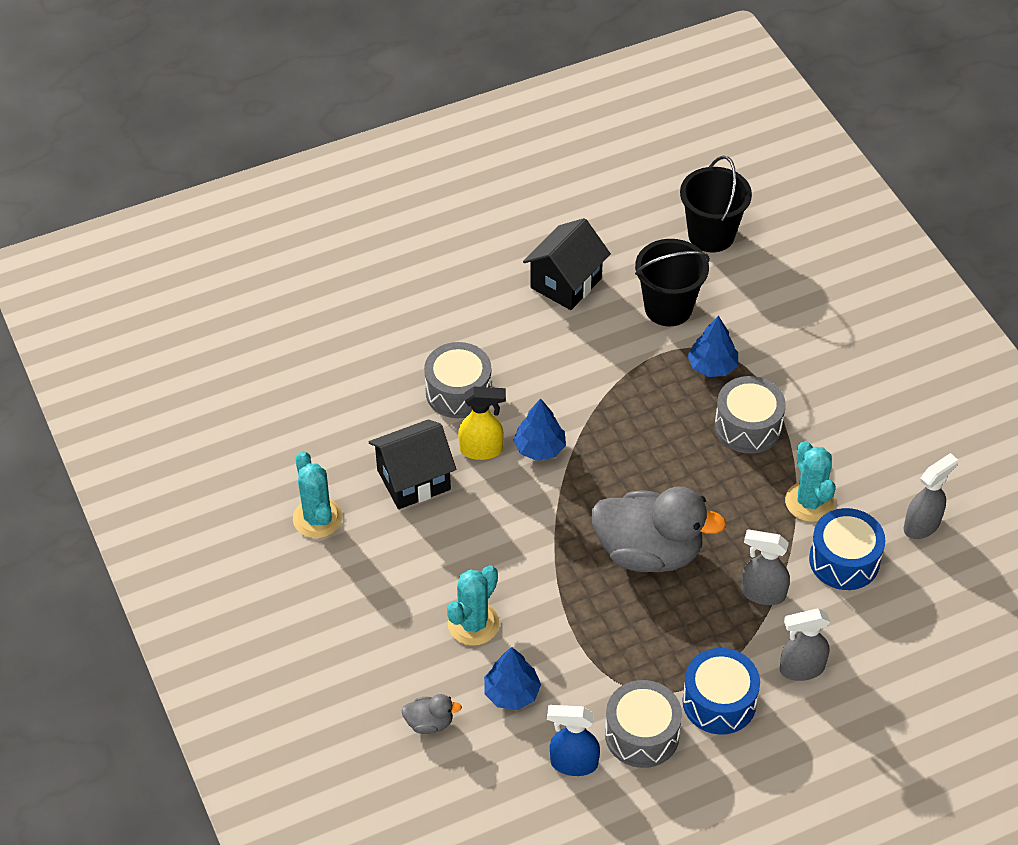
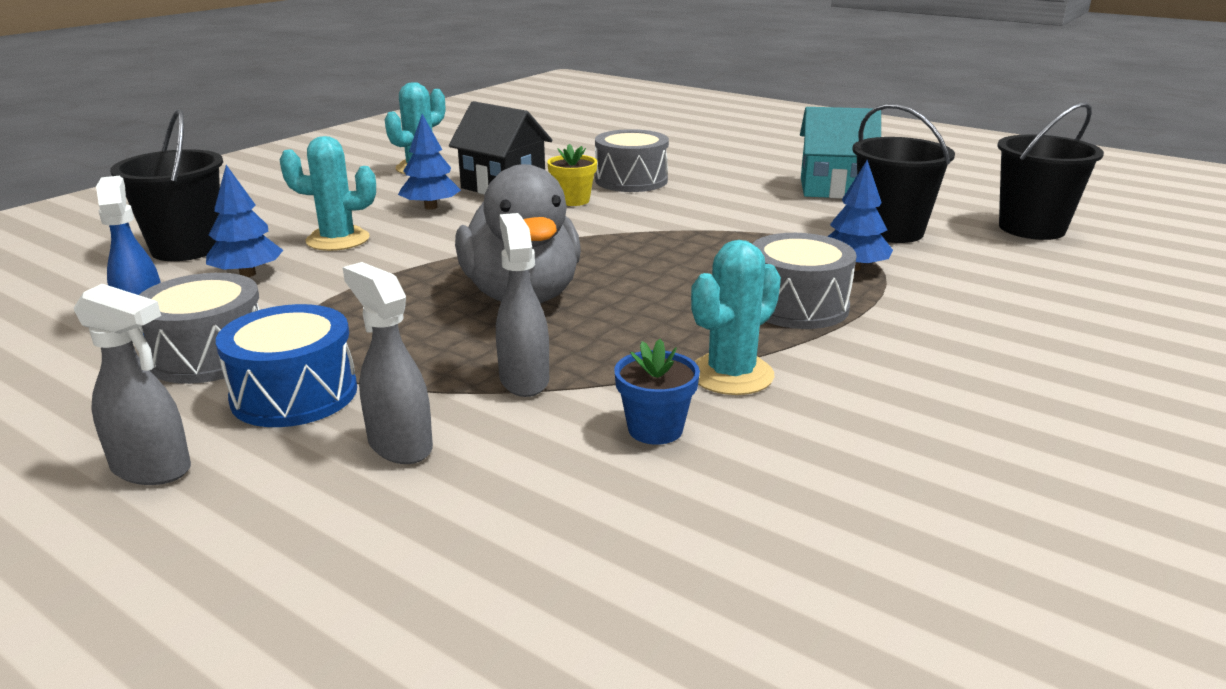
camera: 60 degrees right, 25 degrees down
grey duck [402,694,462,734] -> black bucket [110,109,223,261]
yellow spray bottle [458,386,506,460] -> yellow flower pot [547,144,597,206]
blue tree [513,398,566,461] -> blue tree moved to [398,114,461,210]
black house [523,218,611,310] -> turquoise house [800,107,881,199]
blue drum [809,508,885,590] -> blue flower pot [614,339,700,445]
grey spray bottle [904,453,958,539] -> grey spray bottle moved to [74,284,191,485]

